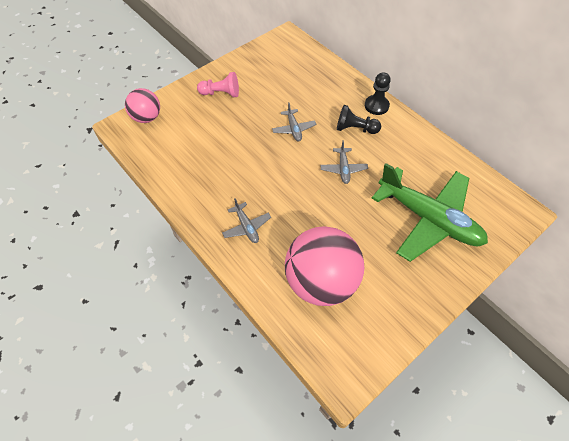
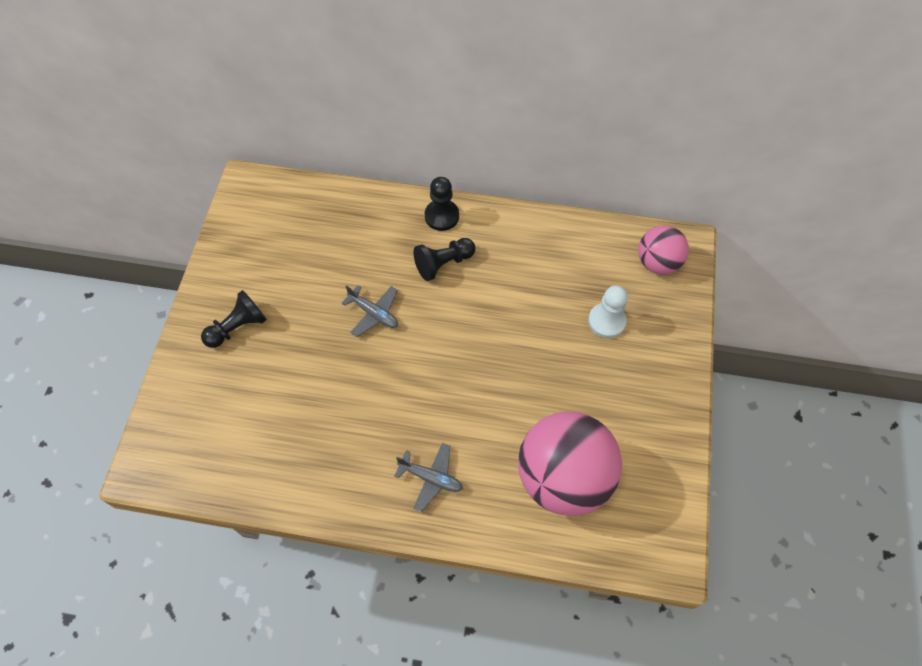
camera: 40 degrees left, 5 degrees up
pink ball [125,88,160,123] -> pink ball moved to [638,225,689,275]
pink pawn [197,72,239,98] -> black pawn [201,290,267,348]
grey plane [320,140,368,184] -> none
green plane [372,163,488,262] -> white pawn [588,285,628,338]

